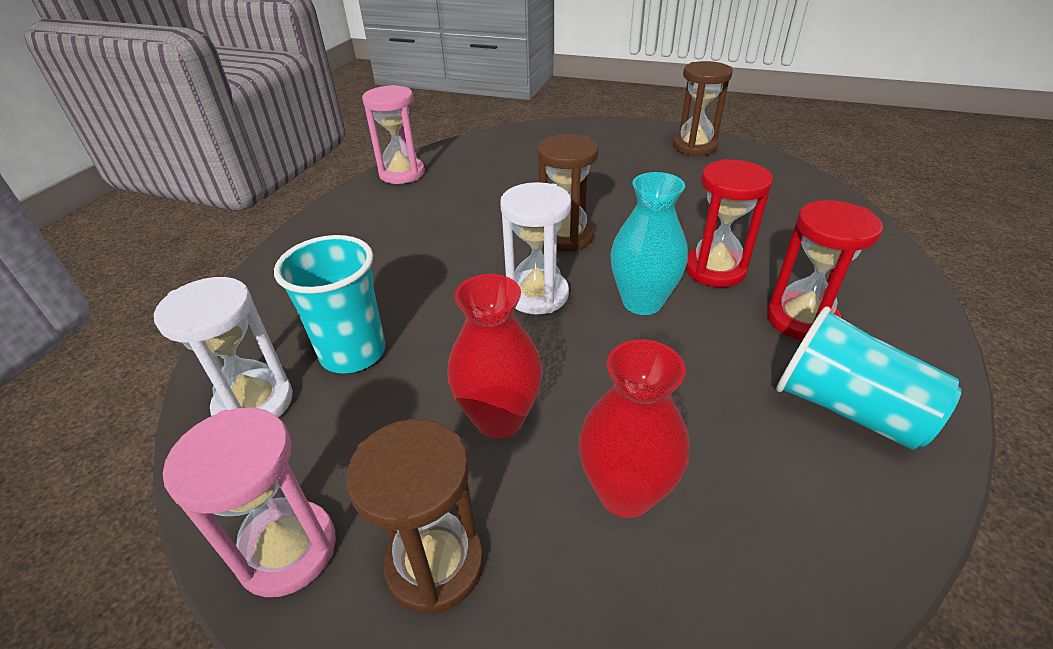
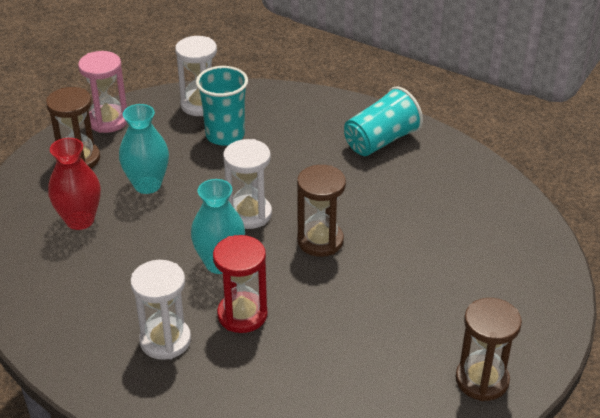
camera: 100 degrees right, 0 degrees up
pink hourglass [362,85,425,184] -> none
red vase [448,274,543,439] -> turquoise vase [119,104,169,194]
red hourglass [767,200,883,340] -> white hourglass [130,260,191,360]
turquoise cup [776,306,962,450] -> turquoise cup moved to [344,86,423,156]

